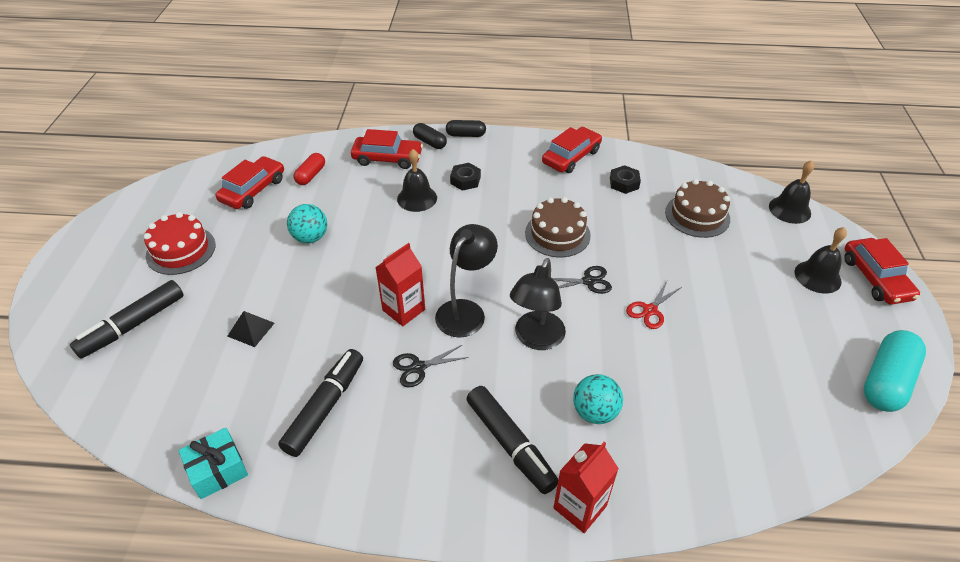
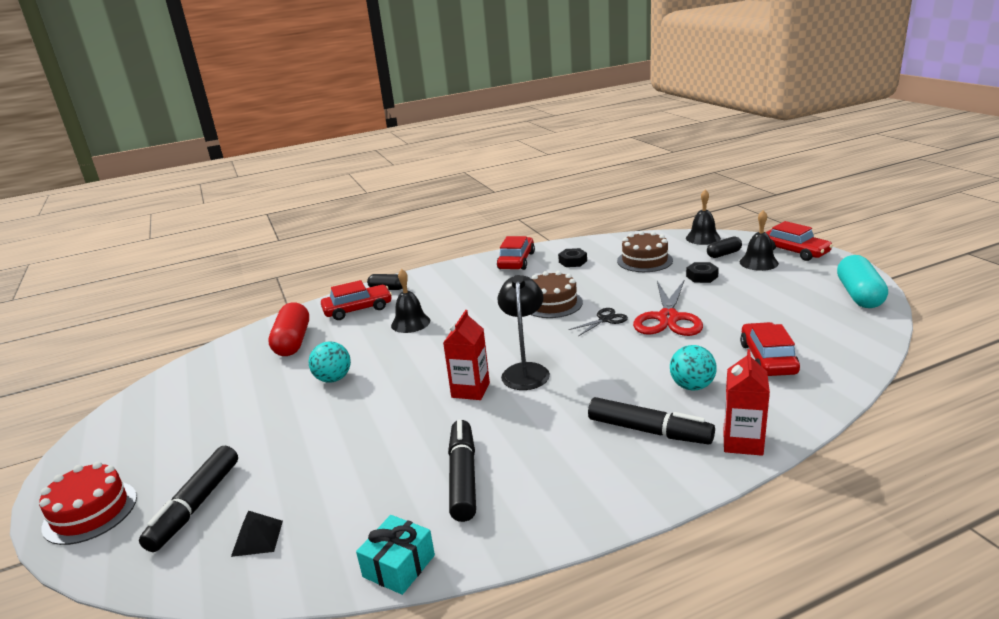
camera: 25 degrees left, 20 degrees down
red cake [144,212,216,275] -> red cake moved to [39,462,137,545]
red car [215,156,284,209] -> red car moved to [740,322,800,376]
black pyramid [227,311,275,347] -> black pyramid moved to [231,511,283,557]
red capsule [293,153,325,185] -> red capsule [268,302,309,356], size x1.76
black scissors [393,345,469,387] -> none
black capsule [446,120,486,137] -> black capsule moved to [707,236,742,258]
black nut [450,163,481,191] -> black nut moved to [686,262,719,283]
black lamp [510,258,566,350] -> none
red scissors [626,281,682,329] -> red scissors [633,281,703,336], size x1.94

